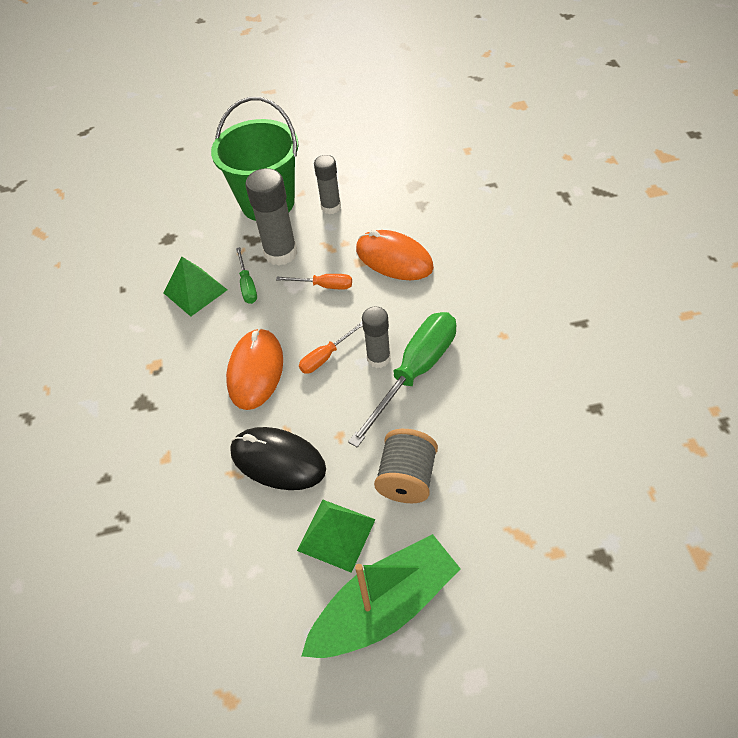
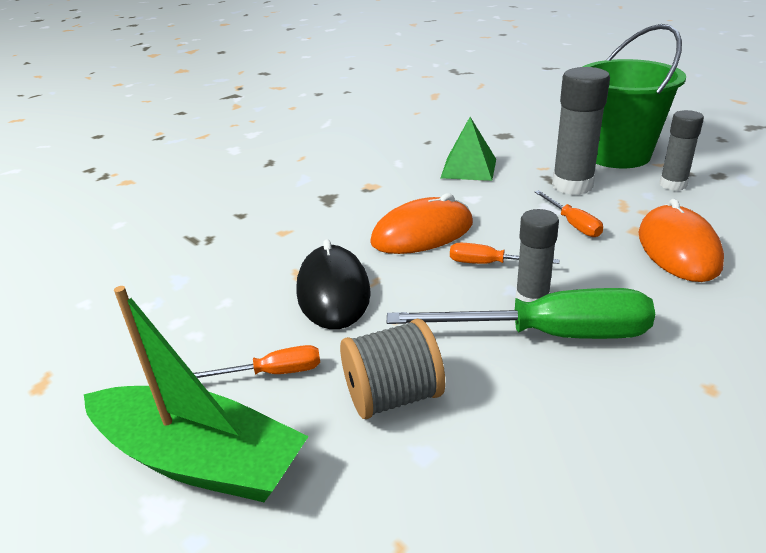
camera: 55 degrees right, 20 degrees down
green screwdriver [236,247,257,304] -> none
green pyramid [297,500,376,573] -> orange screwdriver [193,345,320,378]

